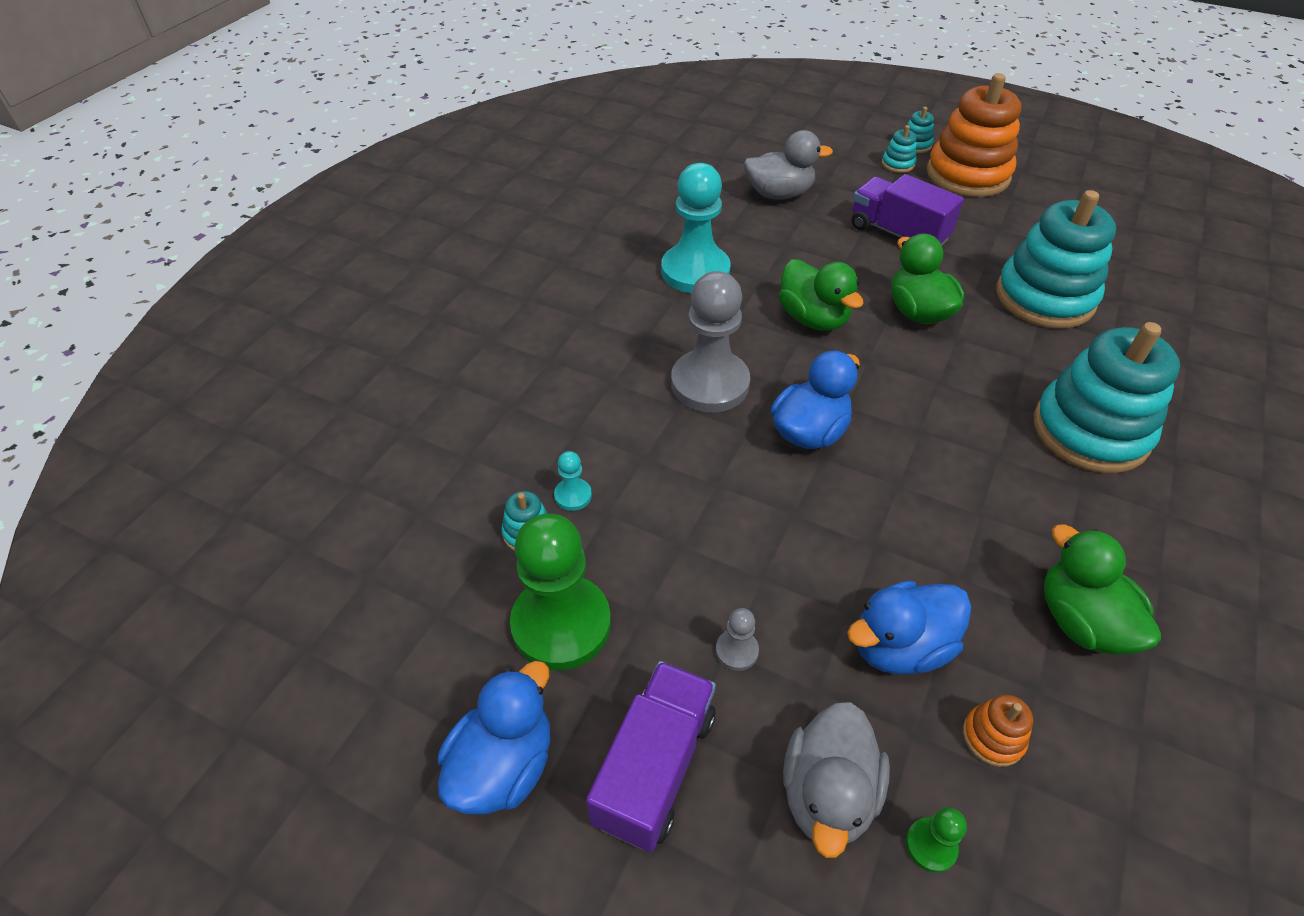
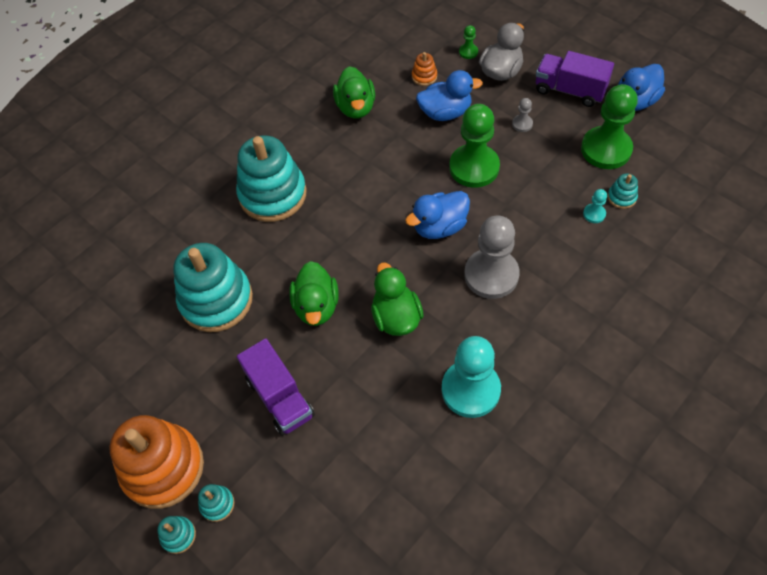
camera: 160 degrees left, 10 degrees up
purple truck [586,661,716,852] -> purple truck turned 75 degrees clockwise [536,51,614,107]
grey duck [744,130,833,200] -> none
none -> green pawn [450,104,500,188]

